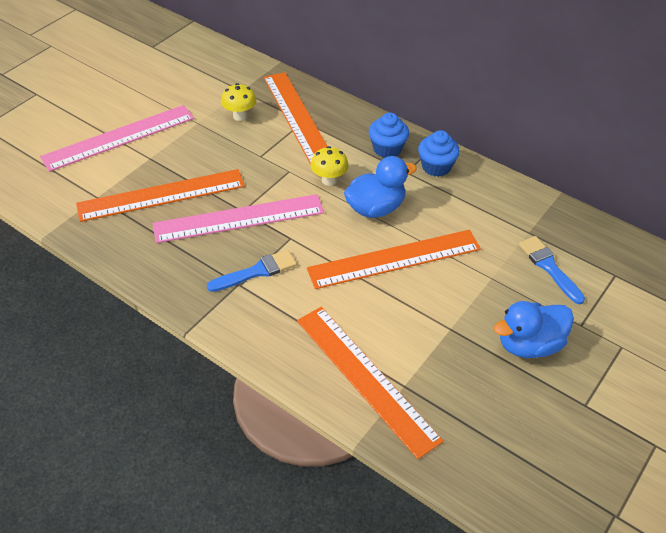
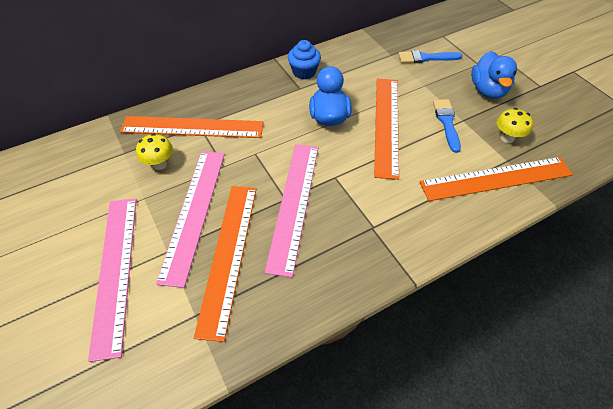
camera: 65 degrees left, 5 degrees up
blue brush [207,250,297,292] -> blue brush moved to [433,99,461,153]
yellow mushroom [311,146,349,186] -> yellow mushroom moved to [497,108,533,143]
blue cupcake [369,113,409,158] -> none
none -> pink ruler [156,151,225,288]

